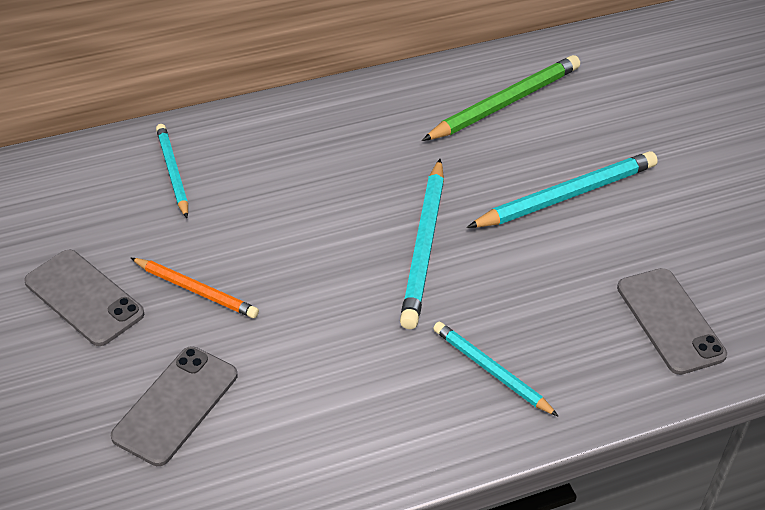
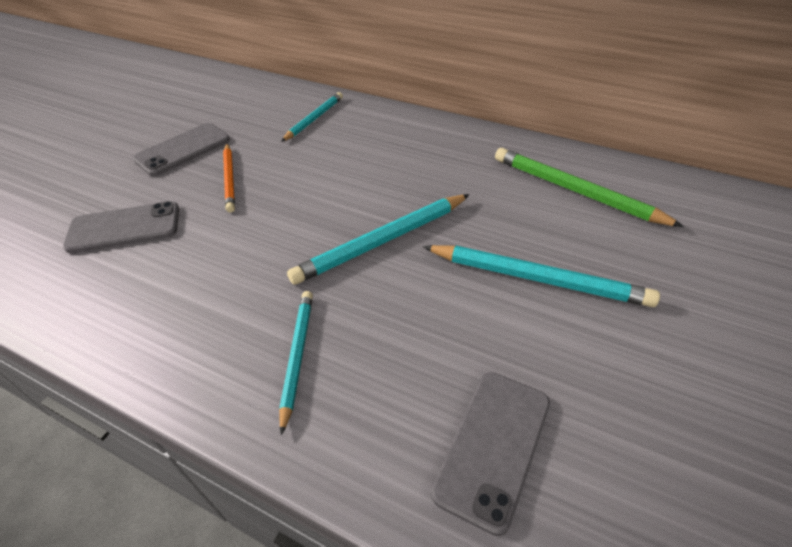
camera: 50 degrees right, 0 degrees up
grey phone [24,250,144,346] -> grey phone turned 45 degrees clockwise [133,123,230,176]
green pencil [422,55,580,141] -> green pencil turned 150 degrees counterclockwise [495,148,684,227]

